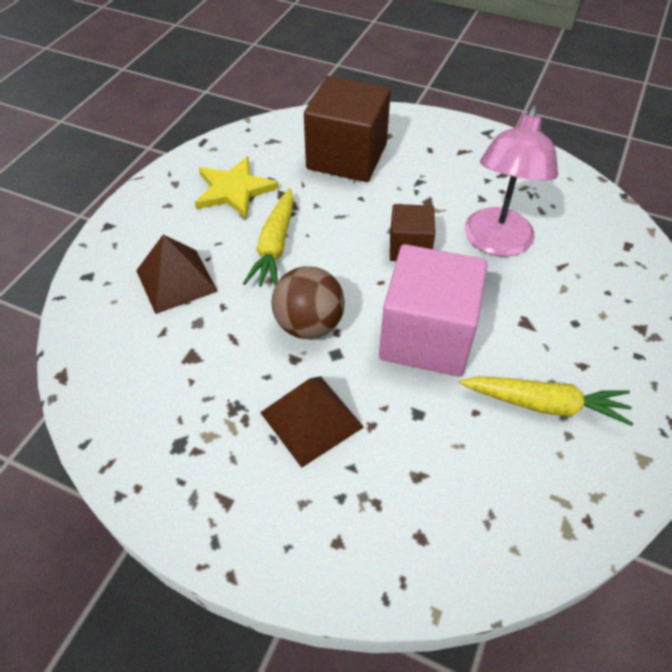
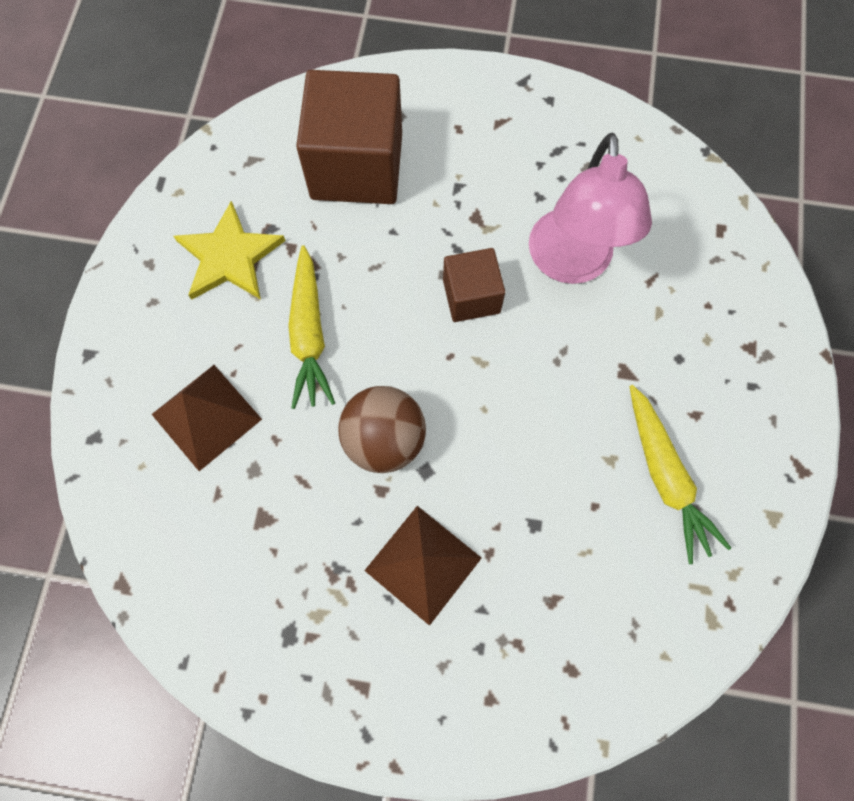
camera: 15 degrees left, 20 degrees up
pink cube [379,244,488,376] -> none
yellow carrot [459,376,634,426] -> yellow carrot turned 75 degrees clockwise [630,385,731,564]

